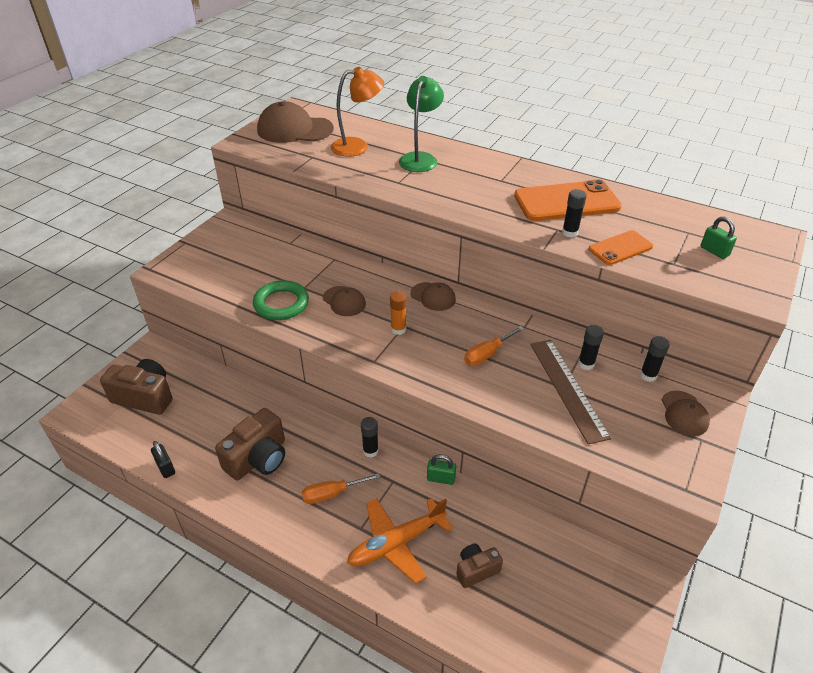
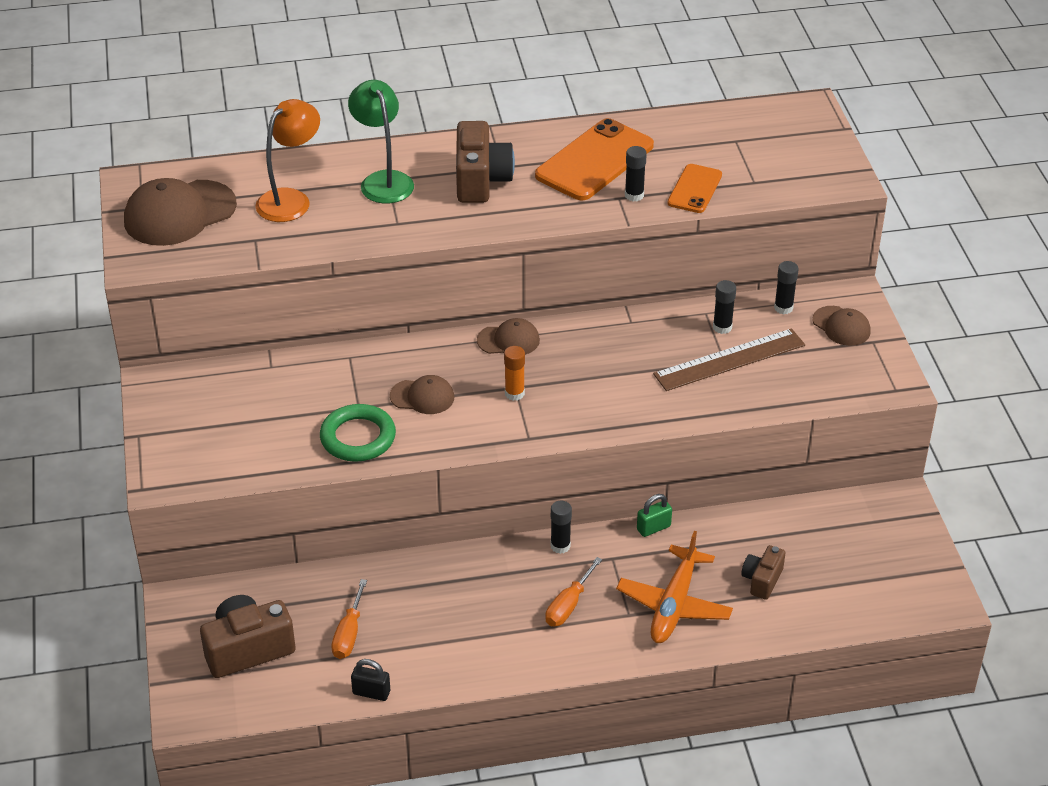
camera: 40 degrees left, 0 degrees up
brown camera [215,408,285,480] -> brown camera moved to [456,121,515,203]
orange screwdriver [464,326,524,366] -> orange screwdriver moved to [331,579,367,659]
brown ruler [530,340,611,445] -> brown ruler turned 60 degrees counterclockwise [653,328,805,391]
green padlock [701,217,737,259] -> none

